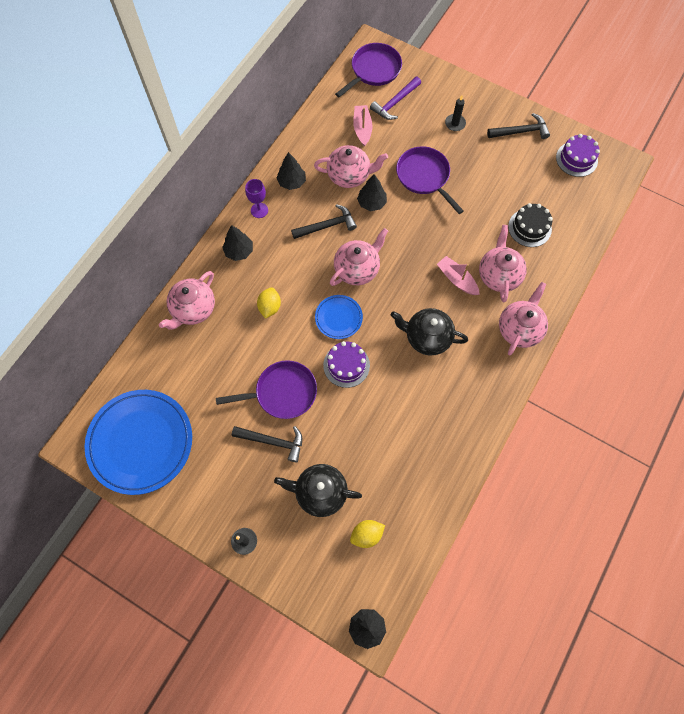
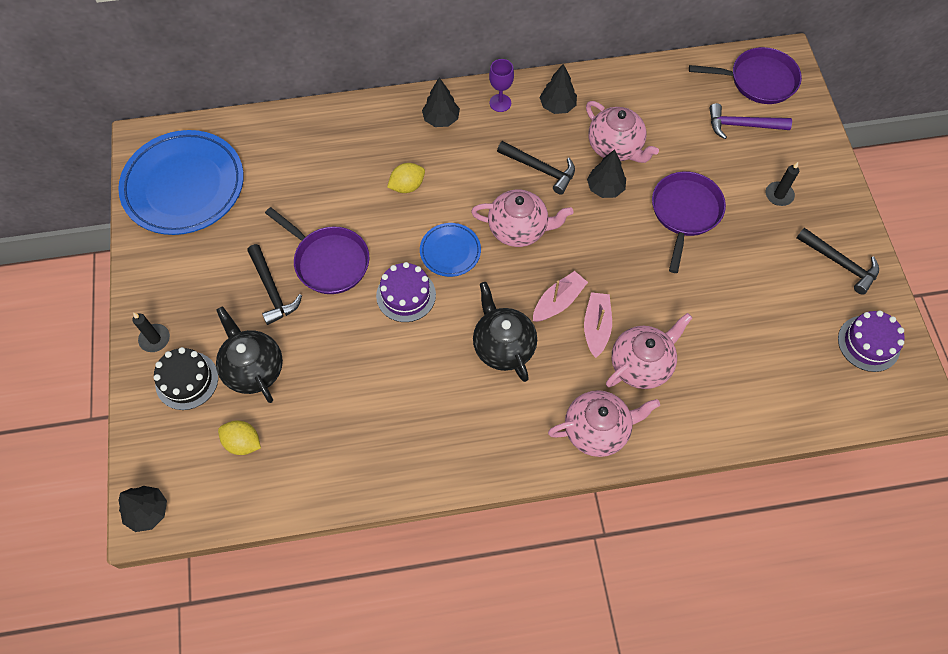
camera: 50 degrees right, 5 degrees down
pink teapot [159,271,215,330] -> none
pink boat [353,105,372,147] -> pink boat moved to [533,271,588,322]
black cake [508,203,553,247] -> black cake moved to [154,347,218,410]

